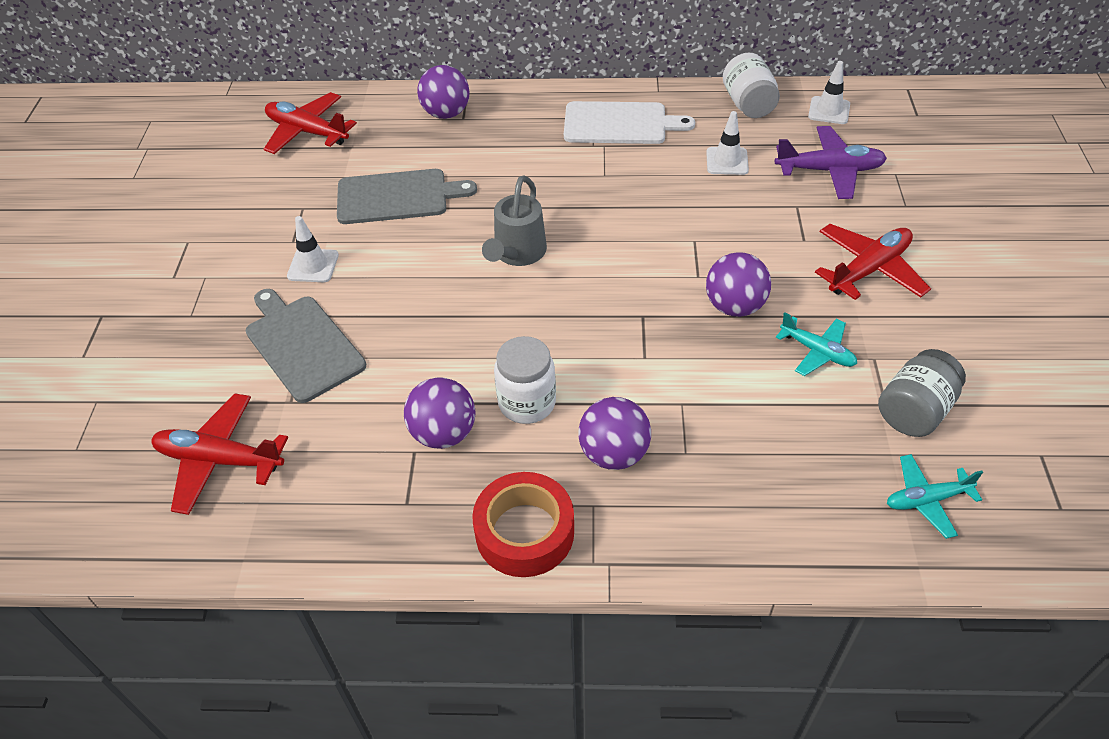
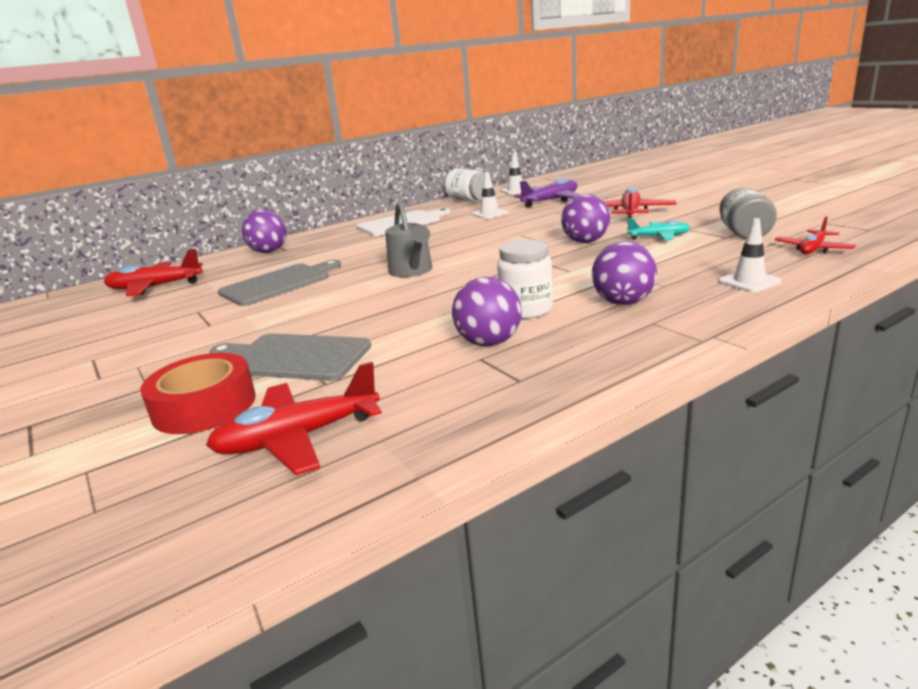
camera: 35 degrees left, 25 degrees down
white traffic cone [287,216,339,282] -> white traffic cone moved to [718,218,782,293]
red tape [472,472,574,577] -> red tape moved to [140,353,256,434]
turquoise plane [887,454,983,539] -> red plane [774,216,856,254]

